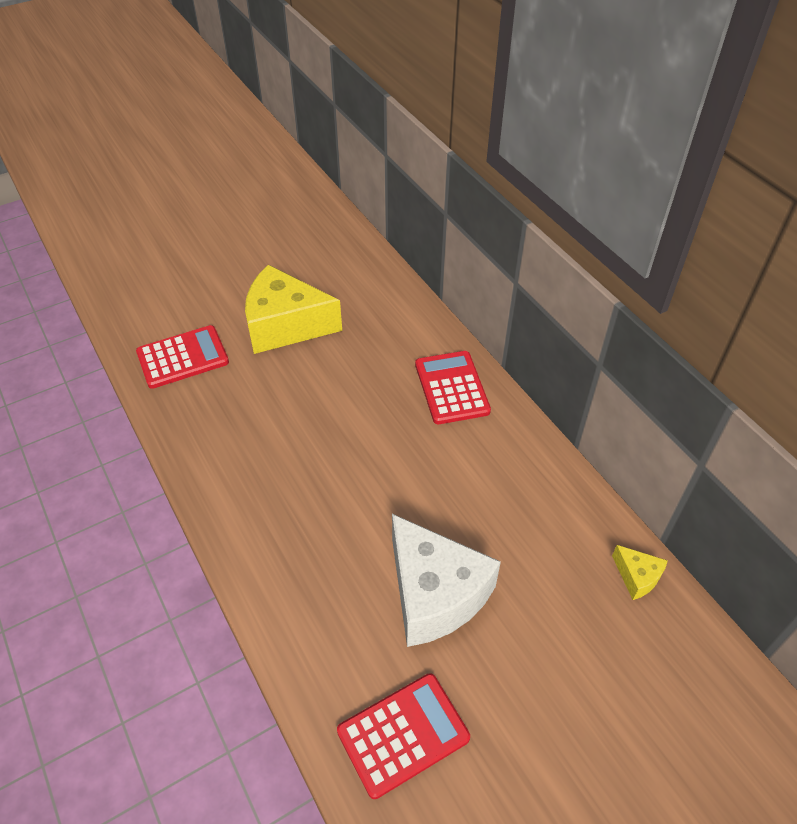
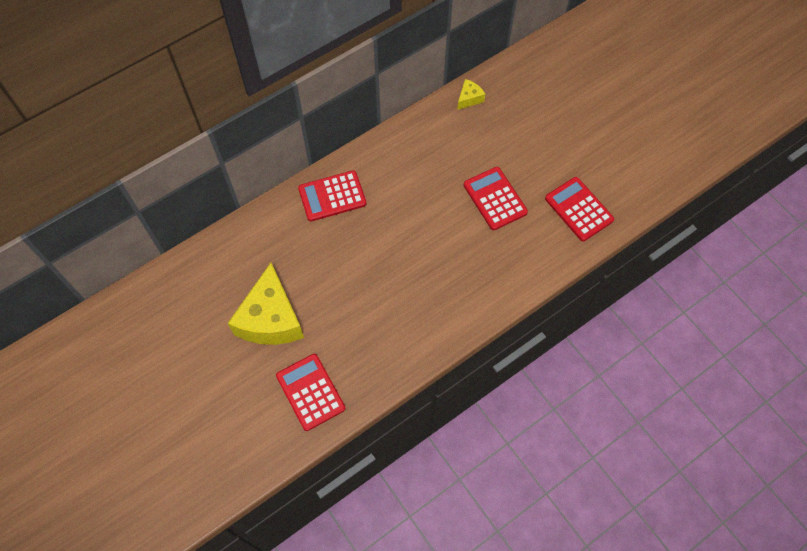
camera: 95 degrees left, 15 degrees up
white cheese [392,514,501,647] -> red calculator [464,167,528,230]

